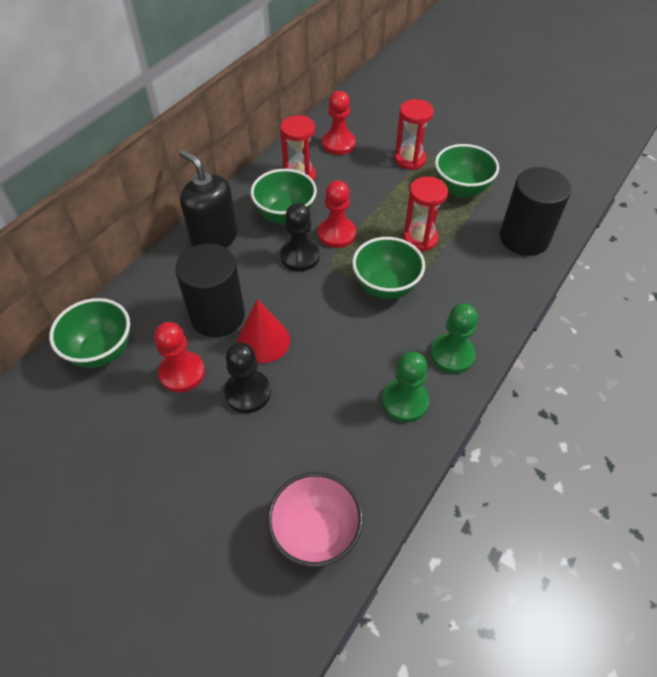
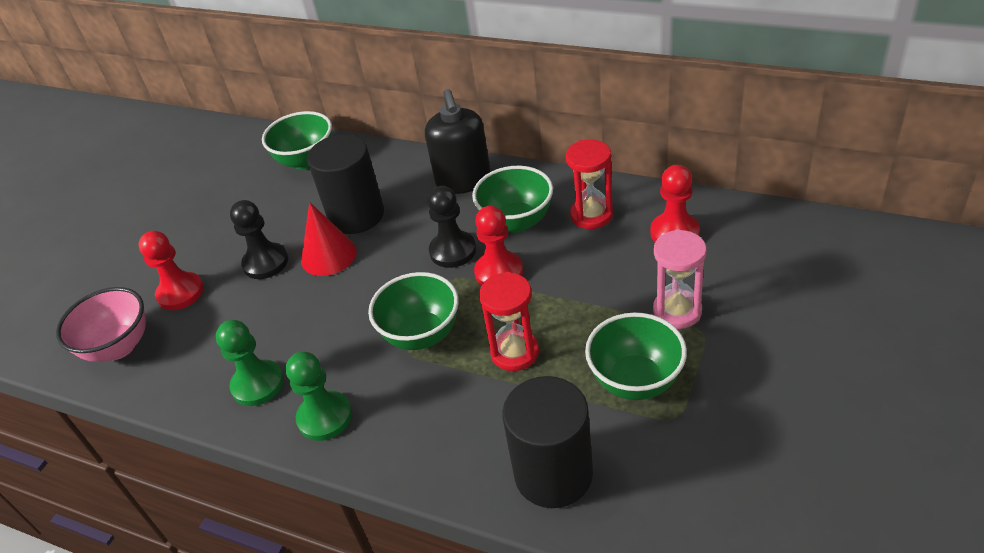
camera: 85 degrees right, 10 degrees down
red pawn [154,322,205,392] -> red pawn moved to [138,231,204,310]
black soap dispenser [179,150,237,248] -> black soap dispenser turned 135 degrees clockwise [425,89,491,194]
red hourglass [395,99,434,170] -> pink hourglass [653,229,707,329]

